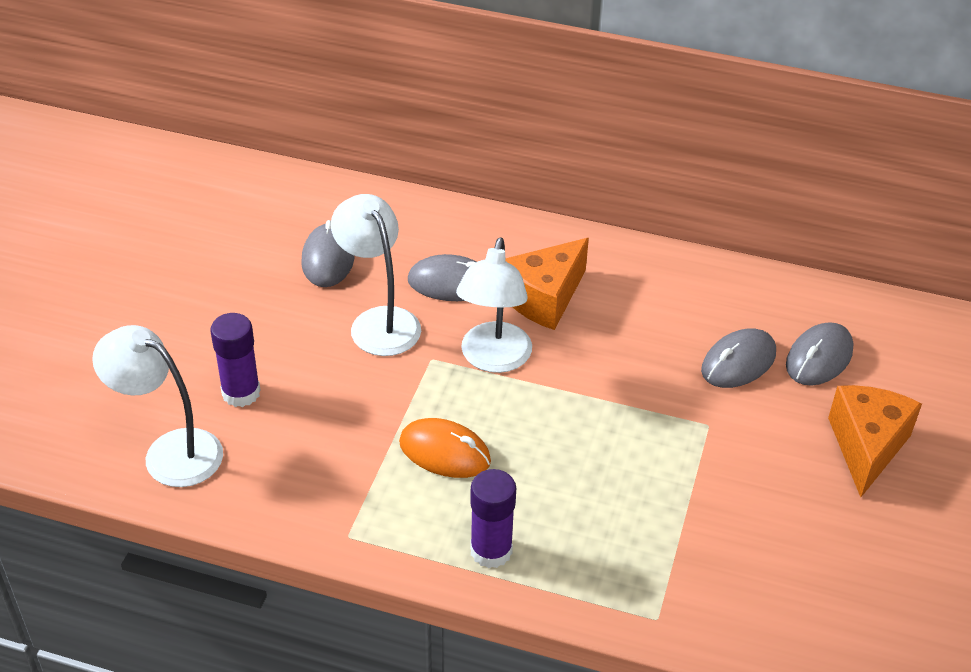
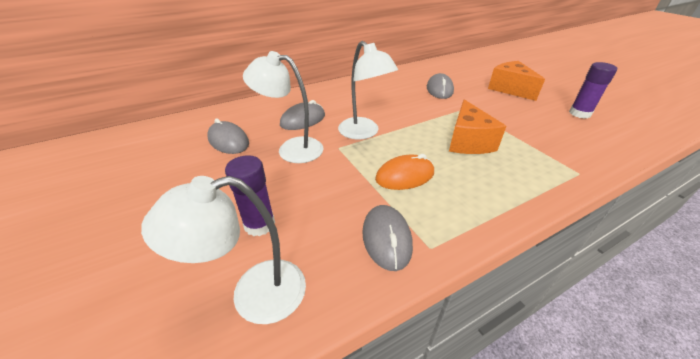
camera: 45 degrees left, 5 degrees down
purple glue stick [470,469,516,568] -> purple glue stick moved to [569,62,617,119]
orange cheese [505,238,589,330] -> orange cheese moved to [449,99,506,154]
grey mouse [786,322,854,386] -> grey mouse moved to [362,205,413,271]

